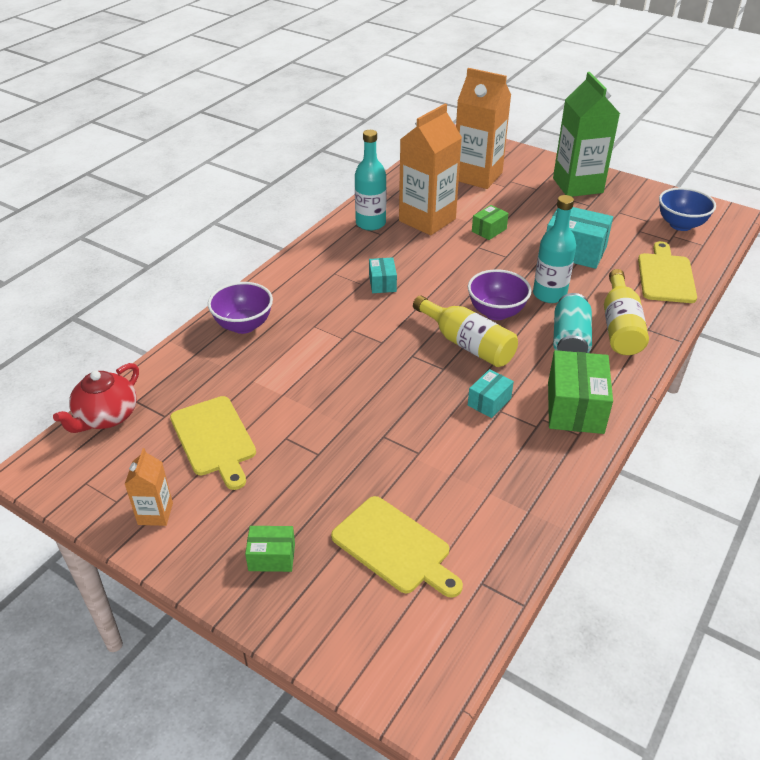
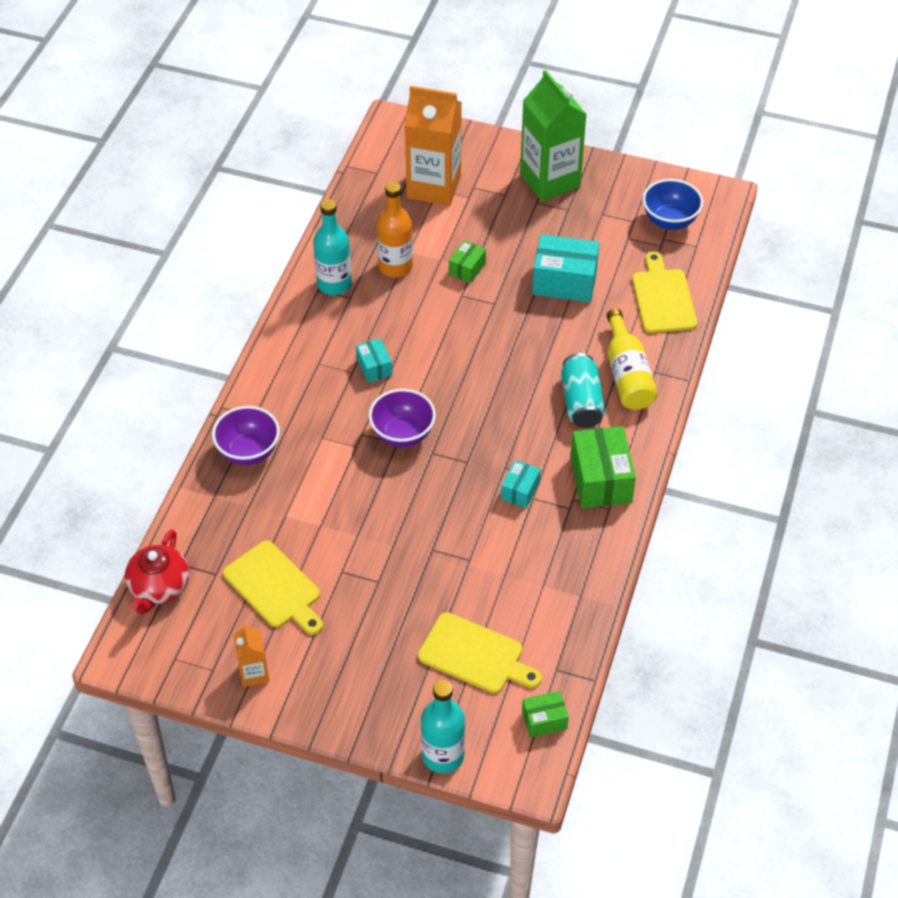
camera: 15 degrees left, 10 degrees up
green box [245,526,295,572] -> green box moved to [522,691,569,738]
orange carton [399,104,462,235] -> orange bottle [377,182,413,278]
yellow bottle [413,295,518,367] -> none
purple bowl [468,269,532,320] -> purple bowl moved to [369,389,436,448]
turquoise bottle [533,195,576,303] -> turquoise bottle moved to [421,680,465,773]

